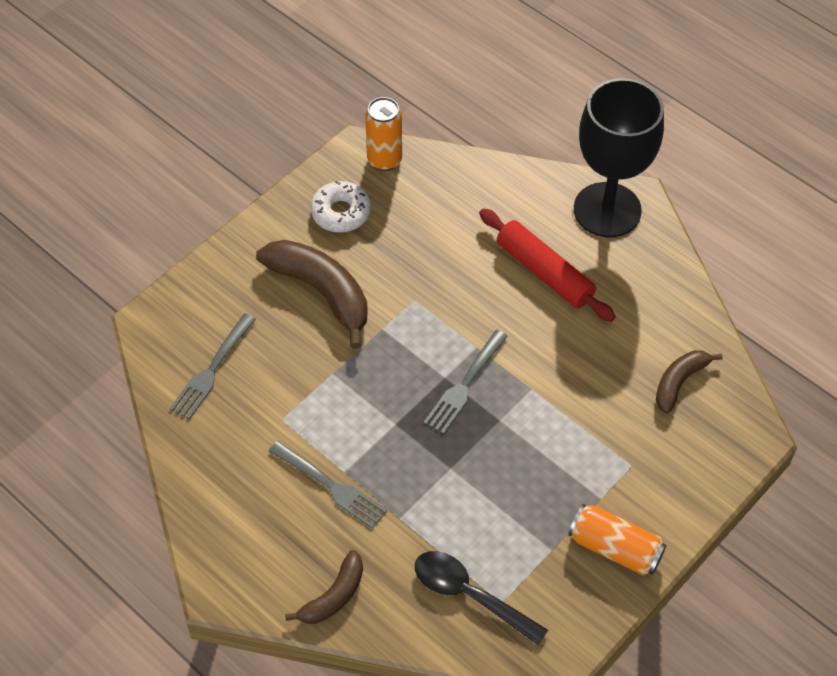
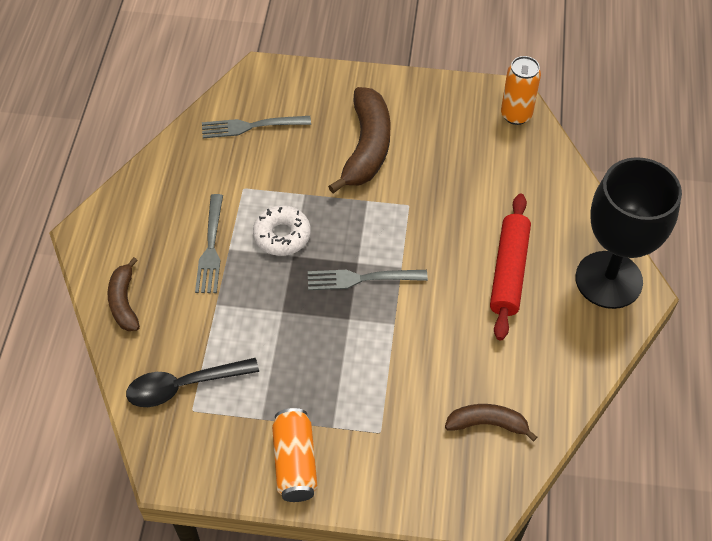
camera: 55 degrees right, 0 degrees up
brown banana [285,550,363,624] -> brown banana turned 75 degrees clockwise [108,257,140,331]
white donut [311,181,371,233] -> white donut moved to [253,205,311,256]
black spoon [415,551,548,645] -> black spoon turned 105 degrees counterclockwise [126,358,259,407]

